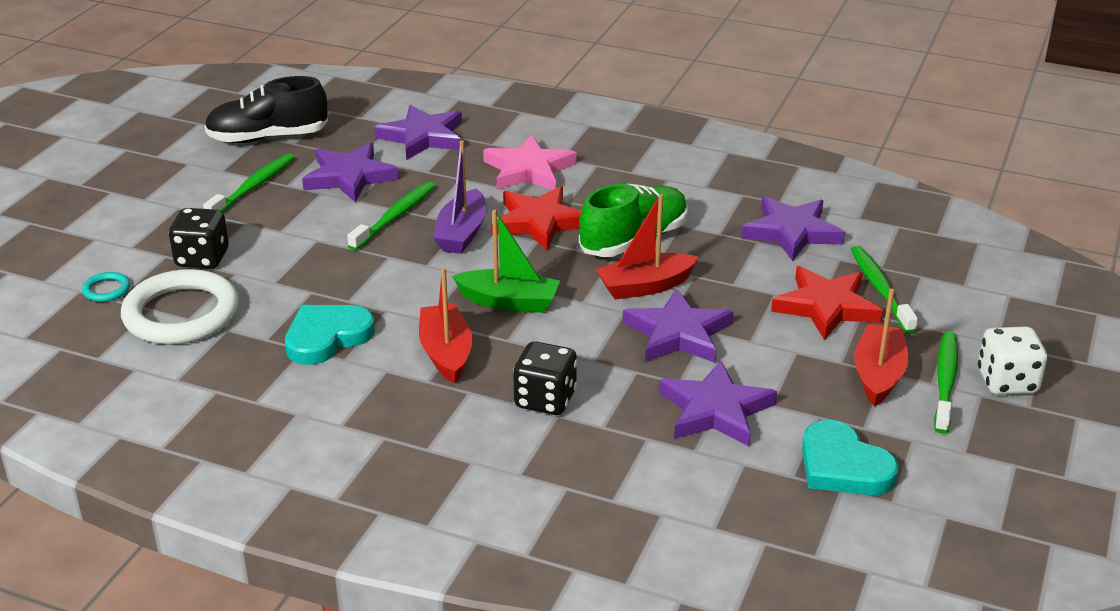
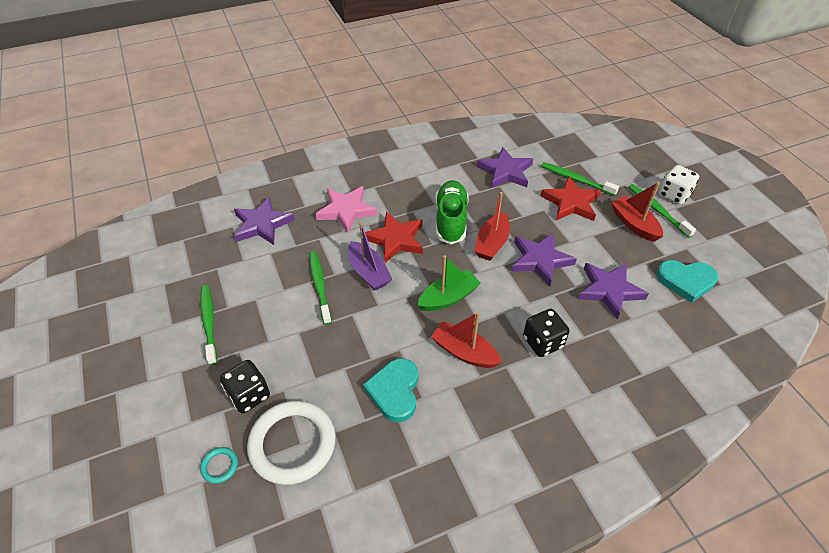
camera: 45 degrees left, 15 degrees up
black shoe [204,76,328,143] -> none
purple star [302,143,399,202] -> none

